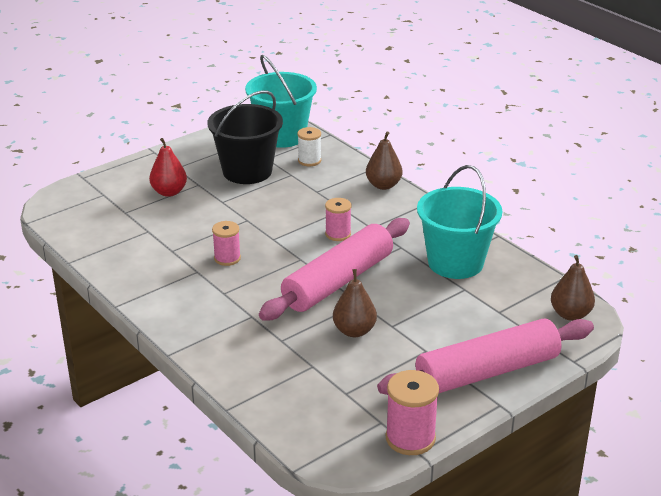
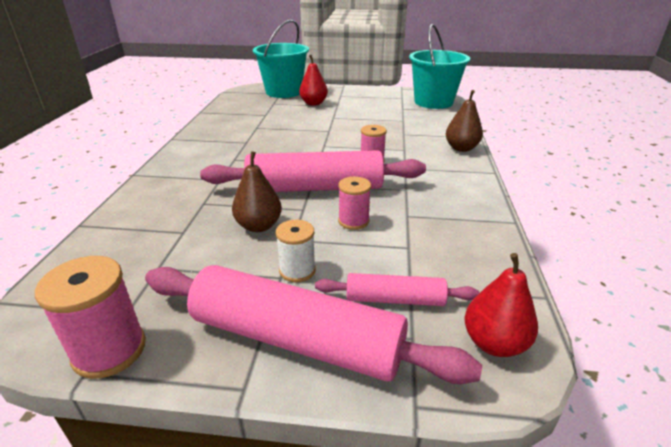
camera: 45 degrees right, 0 degrees up
black bucket [208,90,283,184] -> none
pink spool [212,221,241,266] -> pink spool moved to [338,177,371,230]
white spool [298,127,321,166] -> white spool moved to [276,220,316,282]
turquoise bucket [417,165,503,279] -> turquoise bucket moved to [253,20,309,98]
brown pear [551,255,595,321] -> red pear [465,253,538,357]
none -> pink rolling pin [315,273,479,306]

